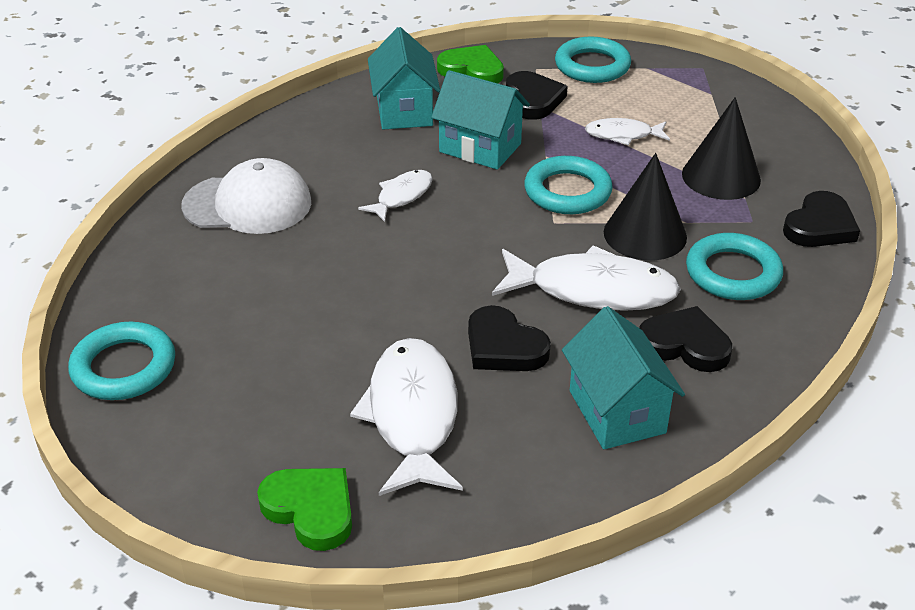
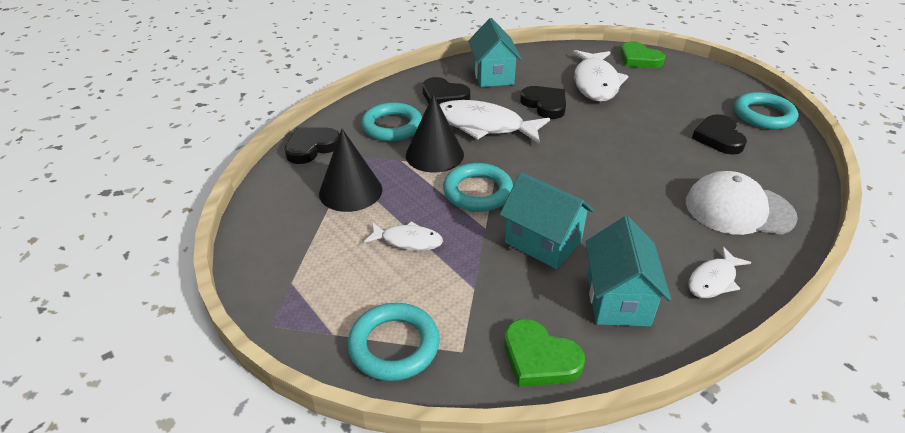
camera: 170 degrees left, 0 degrees up
white fish [358,170,433,222] -> white fish moved to [688,247,751,298]
black heart [506,71,568,120] -> black heart moved to [692,114,747,155]

